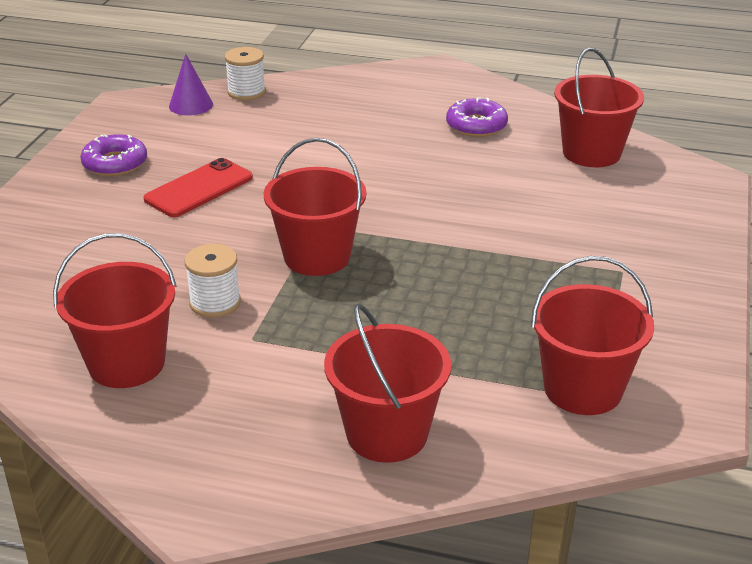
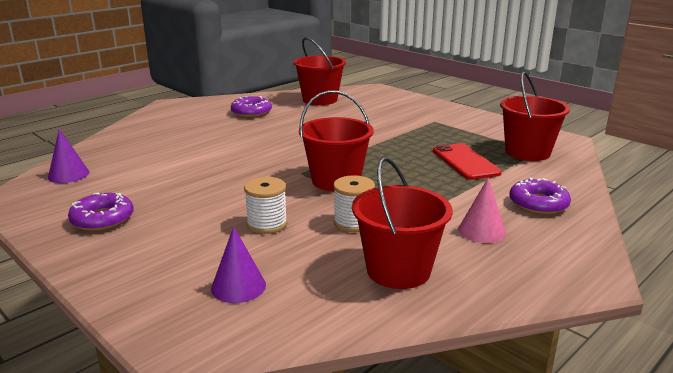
camera: 60 degrees left, 10 degrees down
red phone [143,158,253,217] -> red phone moved to [433,143,502,180]
white spool [225,47,266,101] -> white spool moved to [244,177,287,234]
red bucket [324,304,451,463] -> purple donut [509,177,571,214]
none -> purple cone [211,226,266,303]
none -> pink cone [458,177,506,243]

